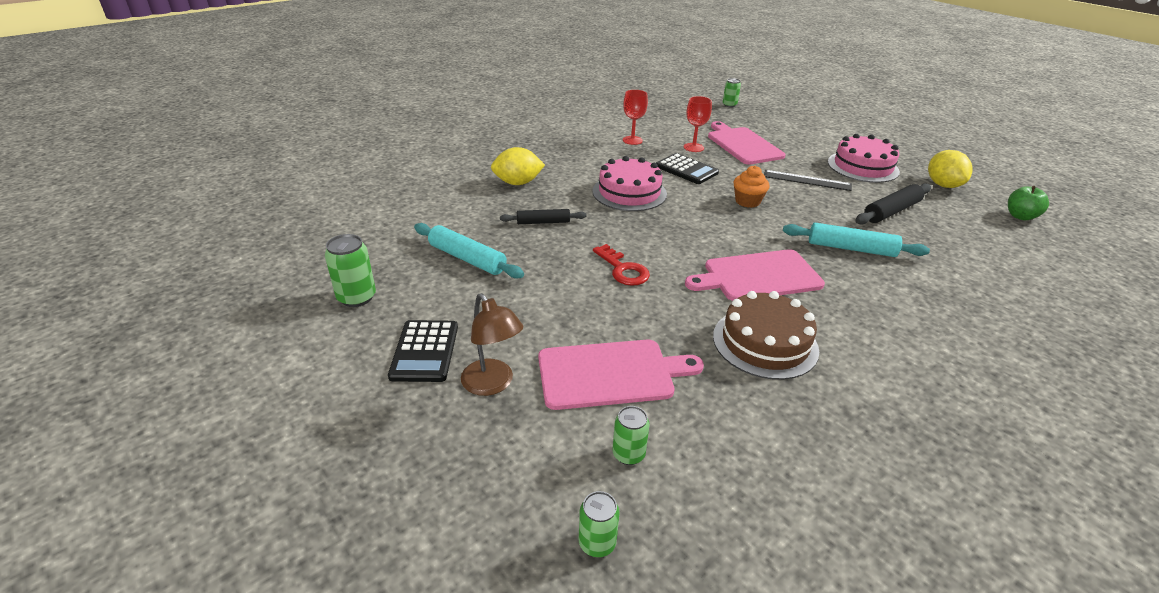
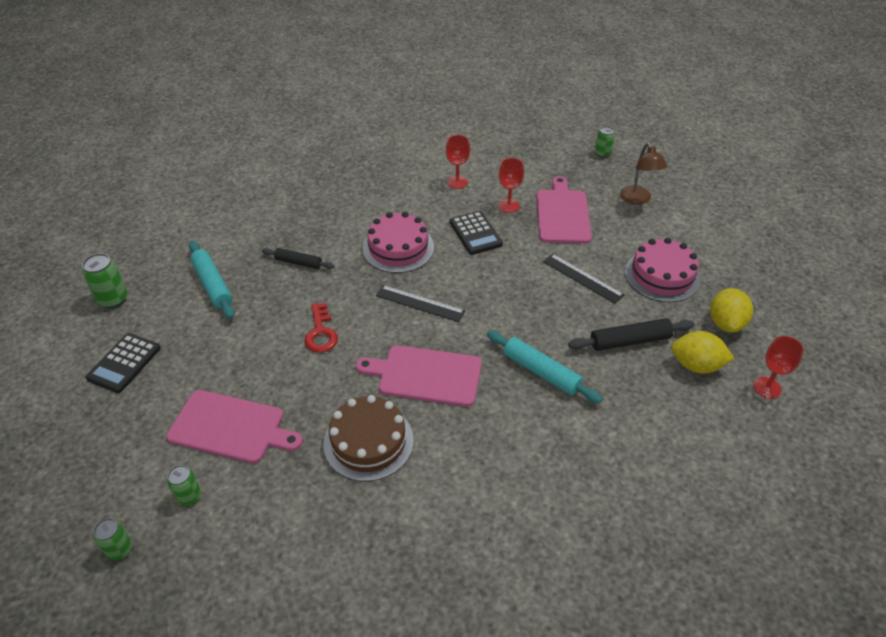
camera: 25 degrees right, 10 degrees up
brown lamp [461,293,523,396] -> brown lamp moved to [620,143,667,205]
yellow lemon [491,147,545,185] -> yellow lemon moved to [671,331,734,374]
orange cupcake [734,166,769,208] -> none
green apple [1008,186,1049,220] -> red goblet [753,336,804,399]
none -> black ruler [376,285,465,322]

